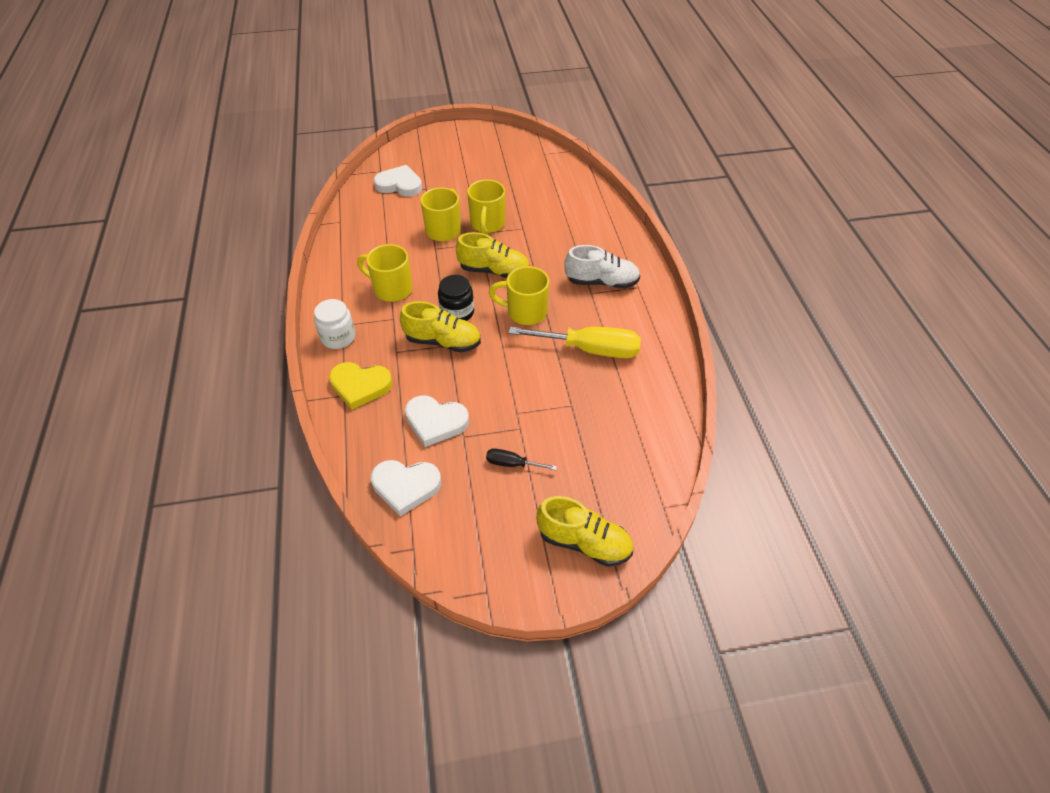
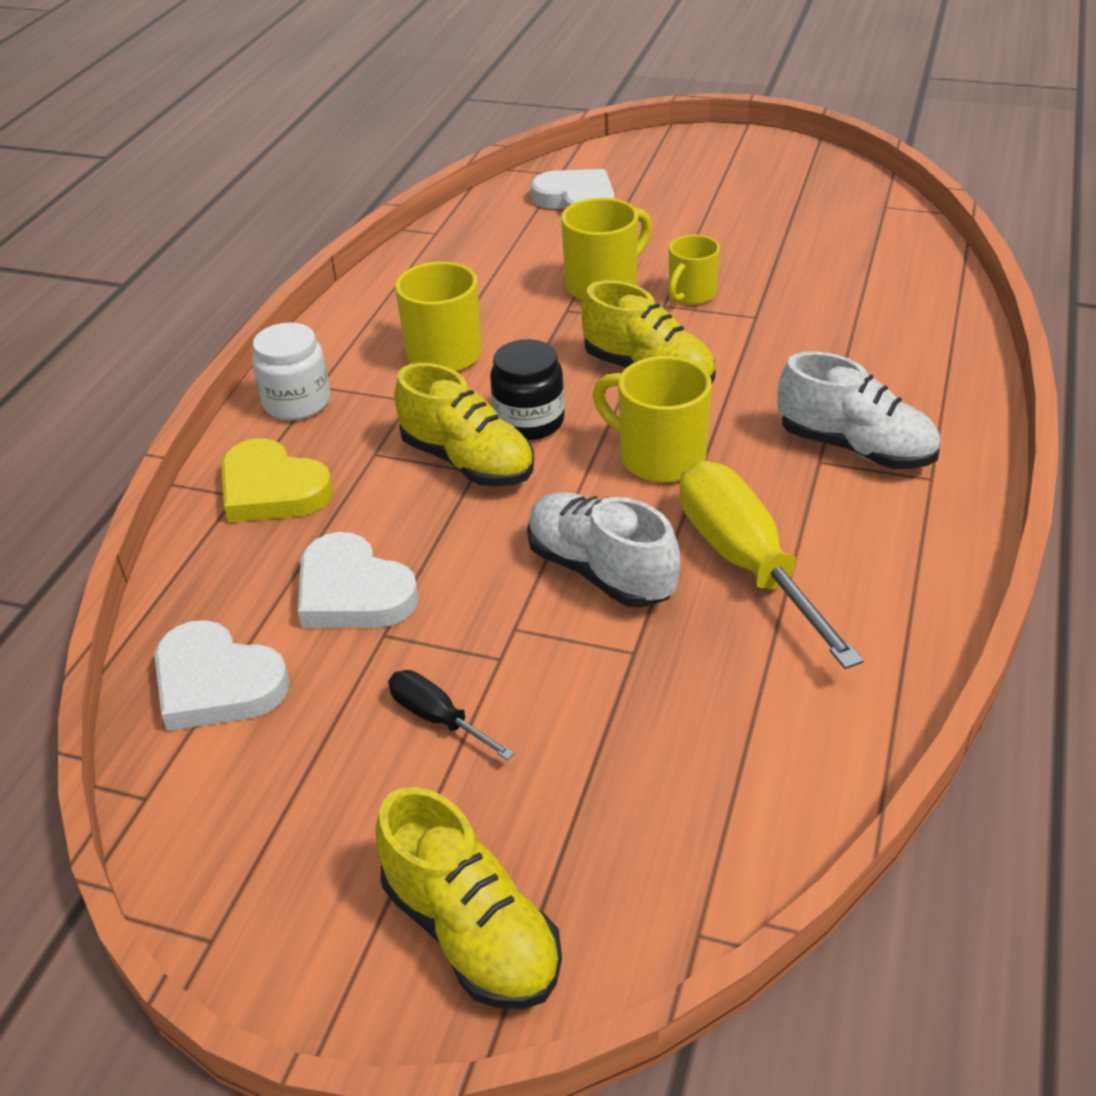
camera: 30 degrees right, 10 degrees down
yellow mug [467,180,505,234] -> yellow mug [668,235,720,305], size x0.66
yellow screwdriver [508,327,641,358] -> yellow screwdriver turned 150 degrees counterclockwise [679,461,864,669]
none -> white shoe [527,492,680,608]

